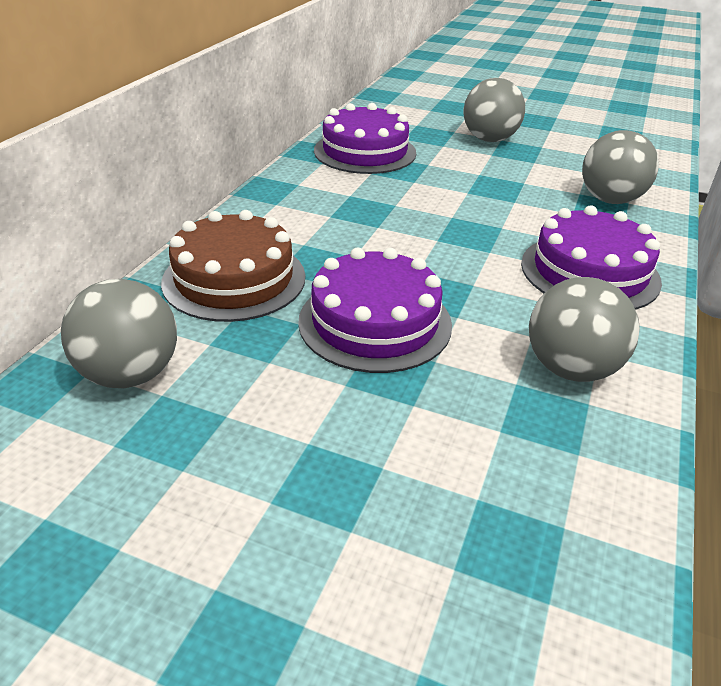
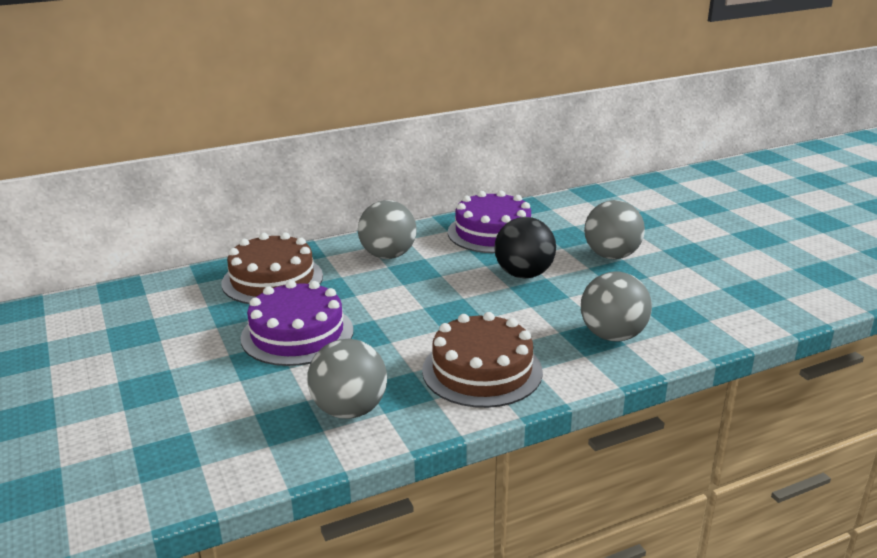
camera: 45 degrees right, 10 degrees down
grey ball [61,279,177,388] -> grey ball moved to [358,200,417,259]
purple cake [521,205,662,310] -> brown cake [422,312,543,408]
none -> black ball [494,217,556,278]

